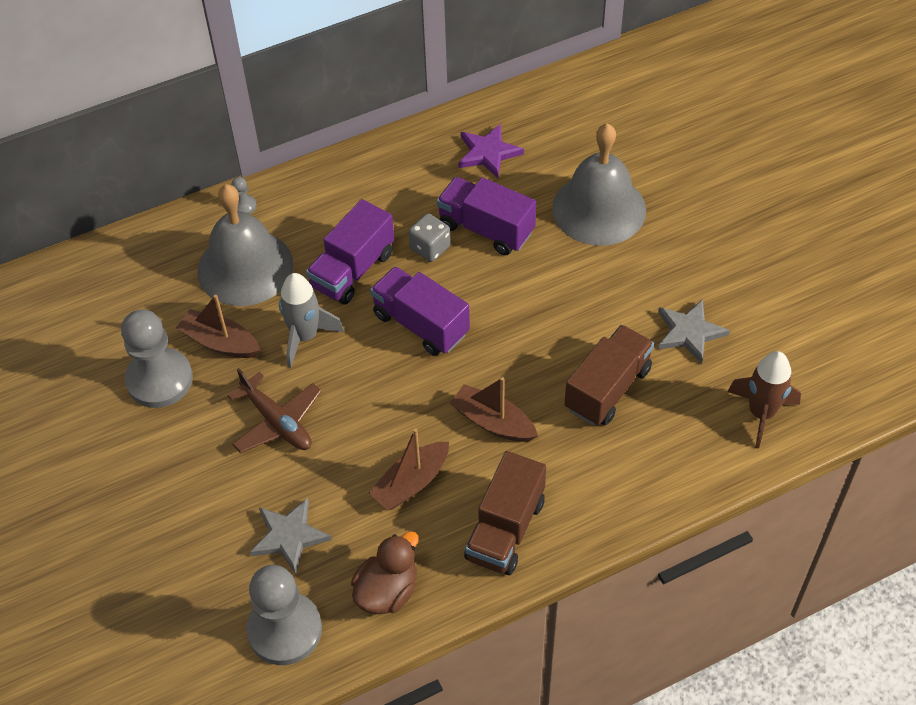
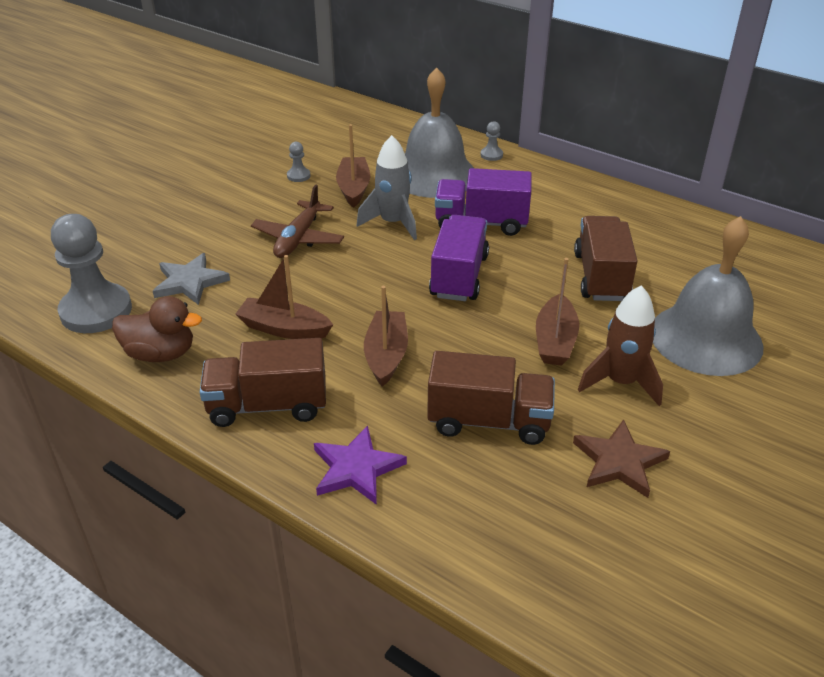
camera: 60 degrees right, 15 degrees down
grey pawn [121,310,193,408] -> grey pawn [287,142,311,182], size x0.41
grey dice [408,213,451,262] -> none
purple truck [437,177,536,255] -> brown truck [574,216,637,301]
purple star [459,124,524,179] -> purple star moved to [314,425,407,505]
grey star [657,299,730,364] -> brown star [573,419,670,498]
brown rocket [728,351,801,448] -> brown rocket moved to [578,285,663,406]
none -> brown boat [536,258,579,366]

